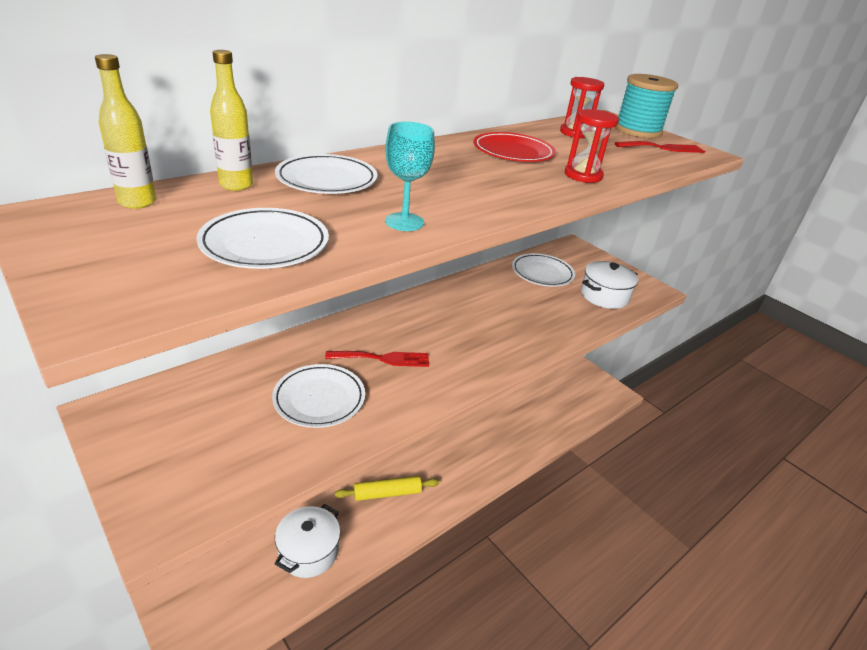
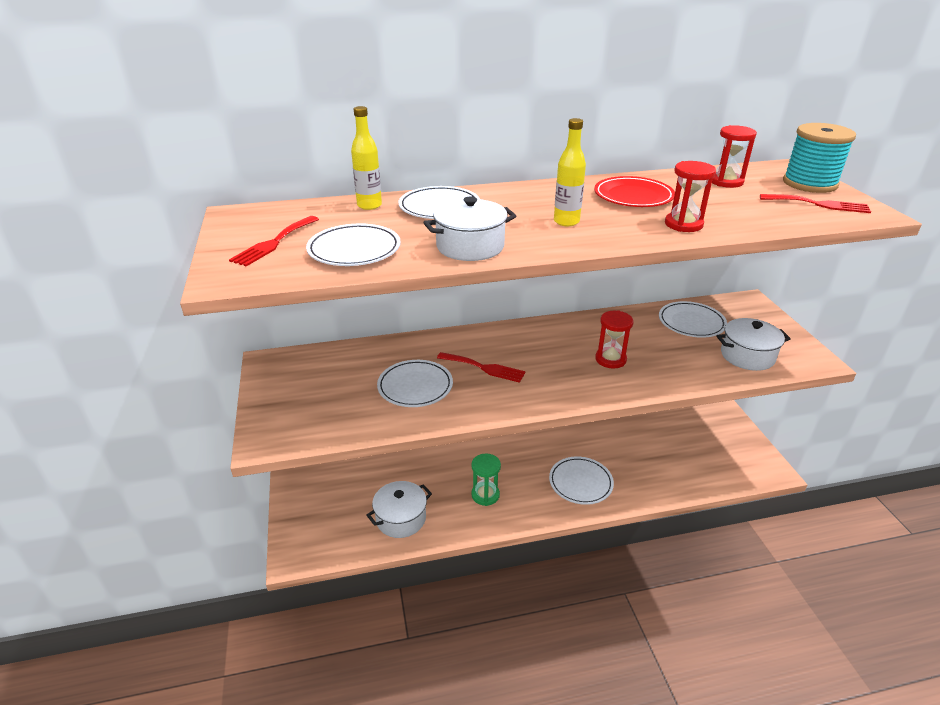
camera: 30 degrees right, 0 degrees up
yellow bottle [95,54,157,209] -> yellow bottle moved to [554,118,586,226]
yellow rolling pin [335,476,439,501] -> green hourglass [471,453,501,506]
turquoise goblet [385,121,435,231] -> white pot [423,196,516,261]
none -> red fork [229,216,319,266]
none -> white plate [549,456,614,505]
none -> red hourglass [595,310,634,369]

